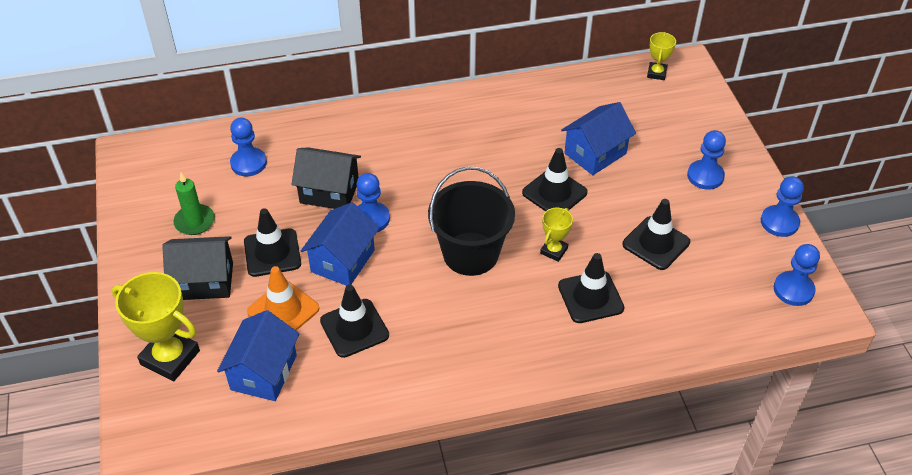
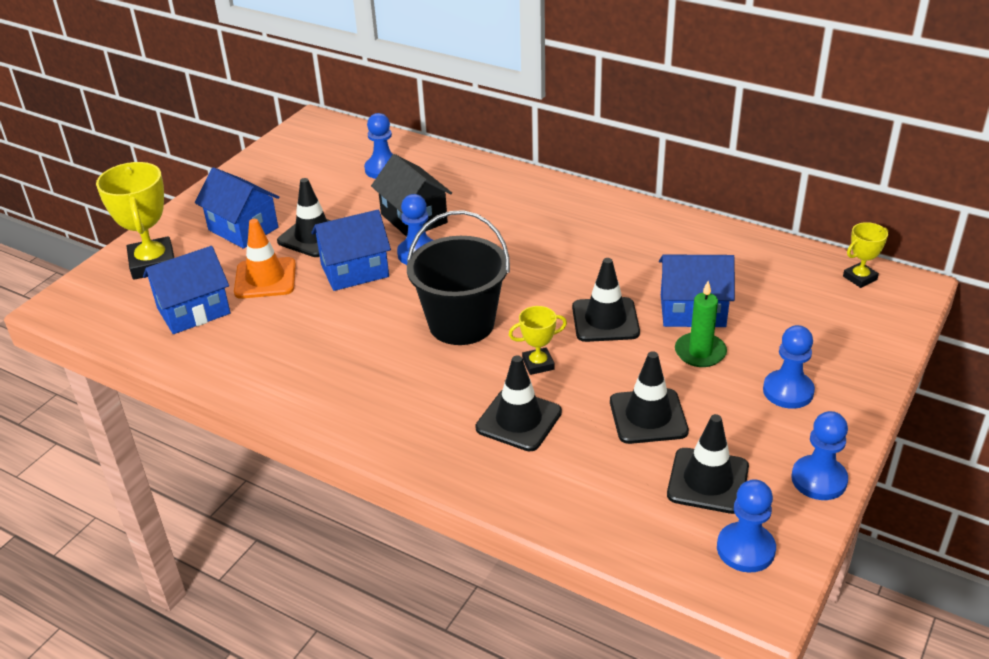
camera: 45 degrees right, 10 degrees down
black house [162,236,233,300] -> blue house [195,167,280,249]
green candle [173,173,215,235] -> green candle moved to [675,281,727,367]
black traffic cone [320,285,389,358] -> black traffic cone moved to [667,414,749,514]

